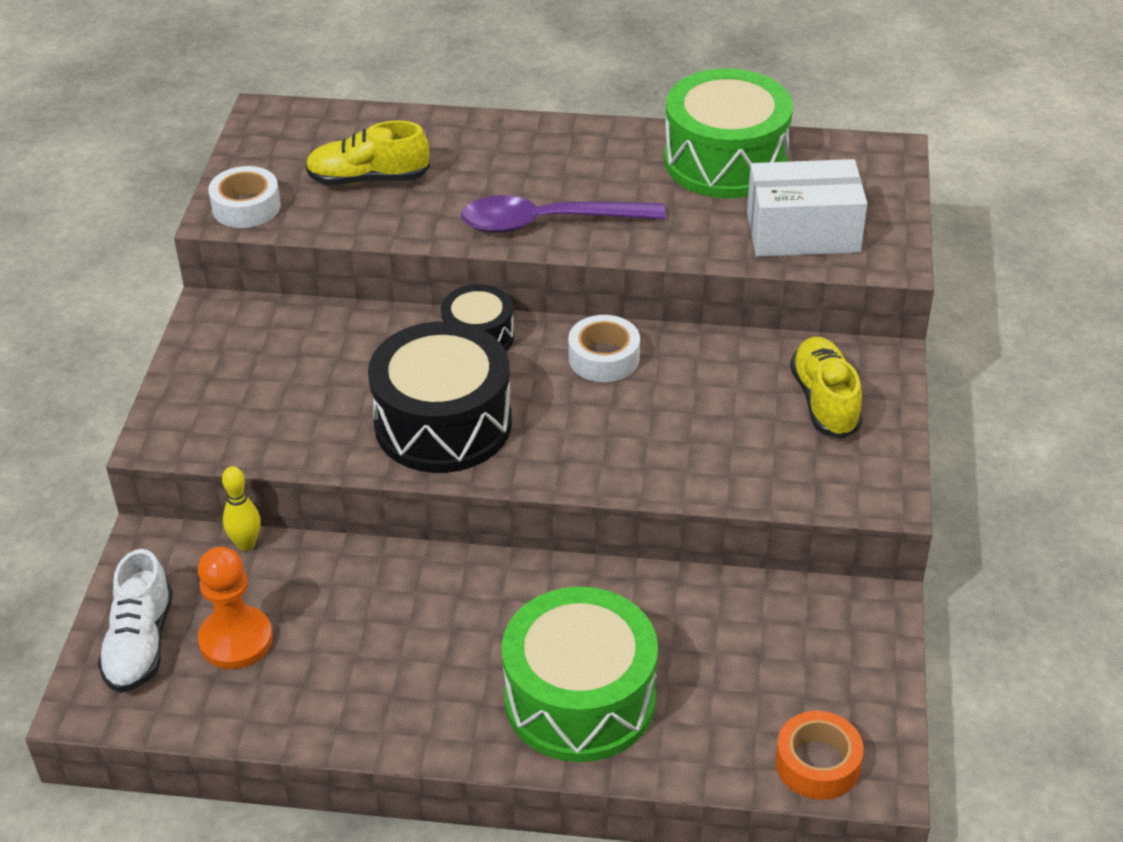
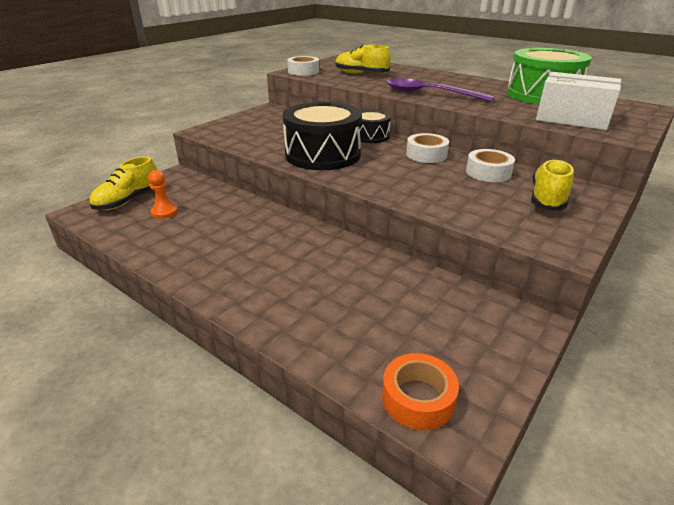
camera: 30 degrees right, 10 degrees down
white shoe [97,549,173,693] -> yellow shoe [89,156,157,210]
orange pawn [198,547,273,669] -> orange pawn [148,170,178,219], size x0.64
yellow bowling pin [222,466,261,551] -> none
green drum [502,587,658,762] -> none
none -> white tape [466,149,515,182]

